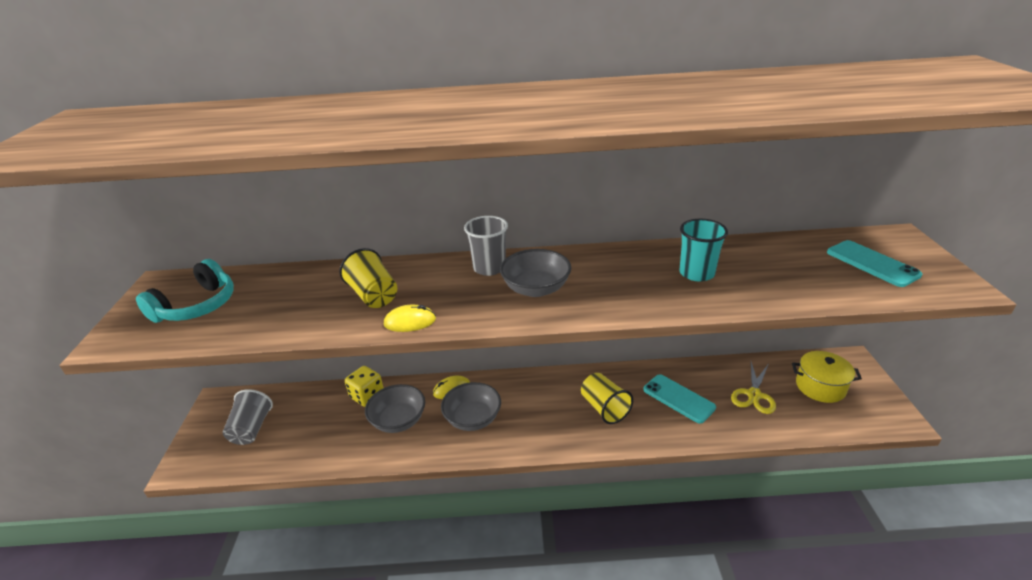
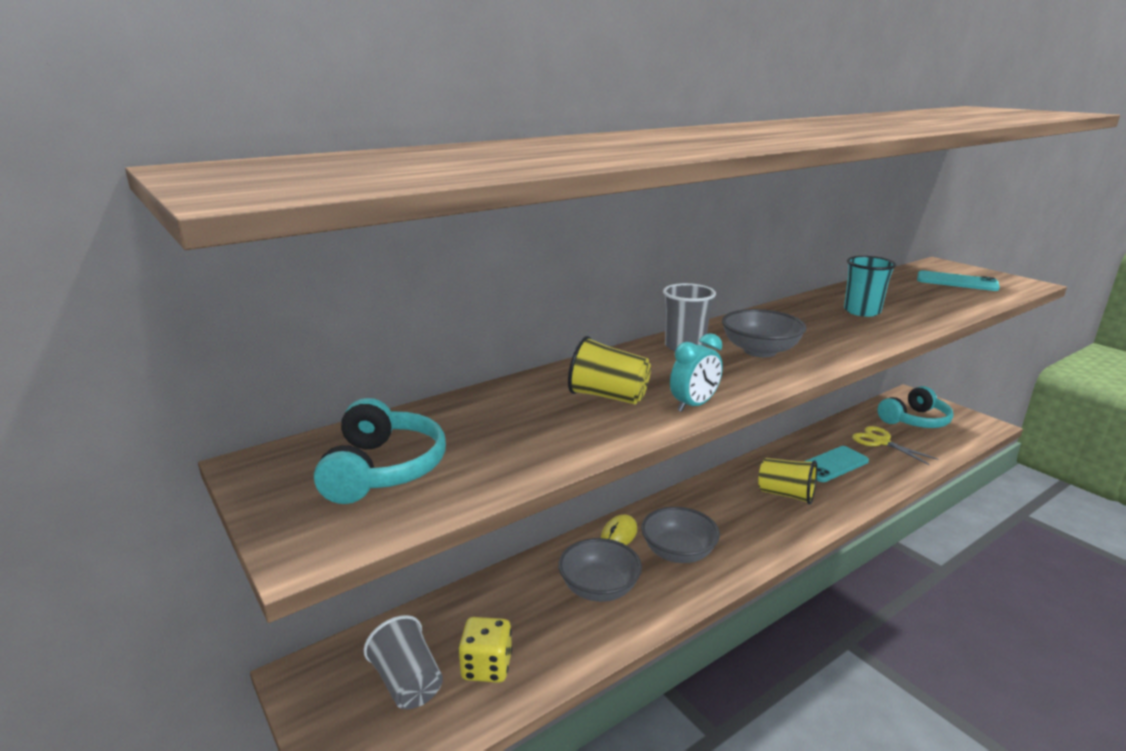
camera: 35 degrees left, 10 degrees down
yellow dice [345,366,383,407] -> yellow dice moved to [458,617,512,683]
yellow mouse [384,305,436,332] -> turquoise clock [670,333,723,412]
turquoise phone [643,374,716,424] -> turquoise phone turned 45 degrees counterclockwise [805,446,869,482]
yellow scissors [731,362,776,414] -> yellow scissors turned 150 degrees clockwise [852,426,939,465]
yellow pot [792,351,862,403] -> turquoise headphones [877,386,953,428]

